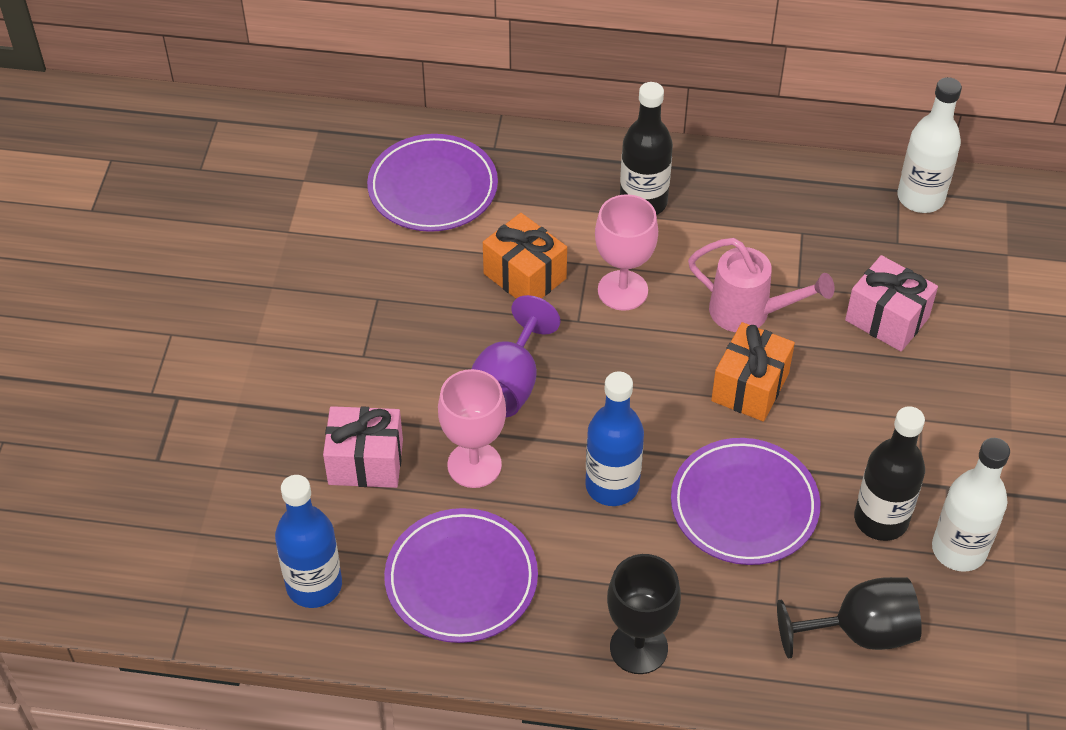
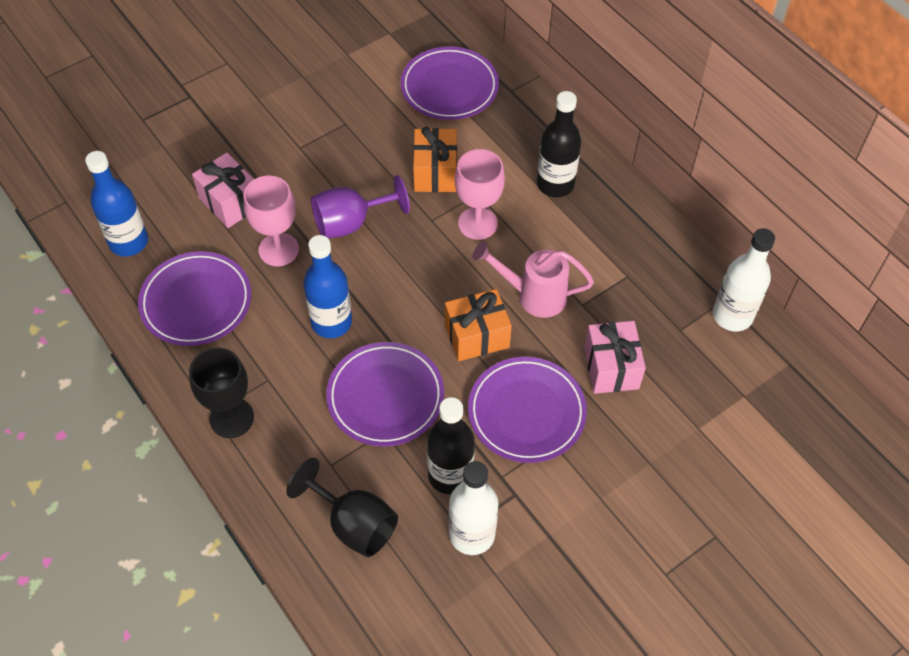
camera: 45 degrees right, 5 degrees up
pink watering can [688,238,835,332] -> pink watering can turned 120 degrees clockwise [473,242,594,318]
none -> purple plate [468,357,587,463]

